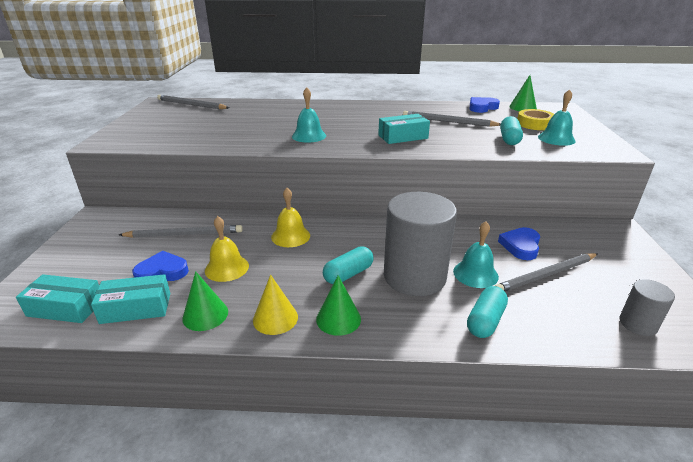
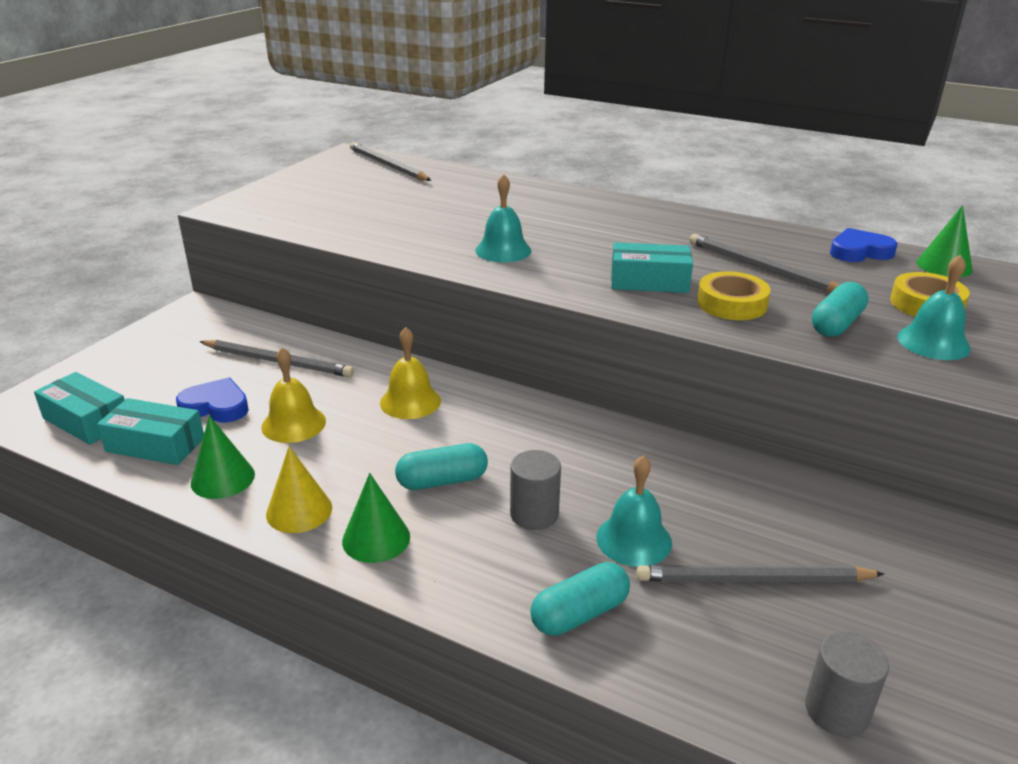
camera: 25 degrees right, 0 degrees up
grey cylinder [384,192,457,296] -> grey cylinder [510,450,561,530], size x0.48
blue heart [498,227,540,260] -> none
none -> yellow tape [697,271,771,320]

